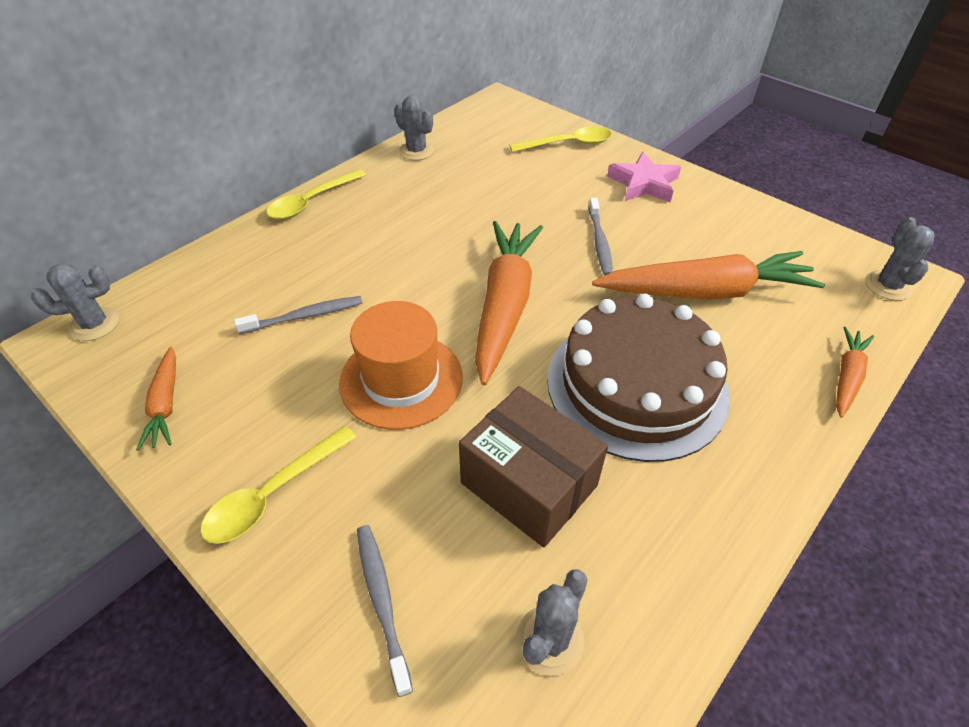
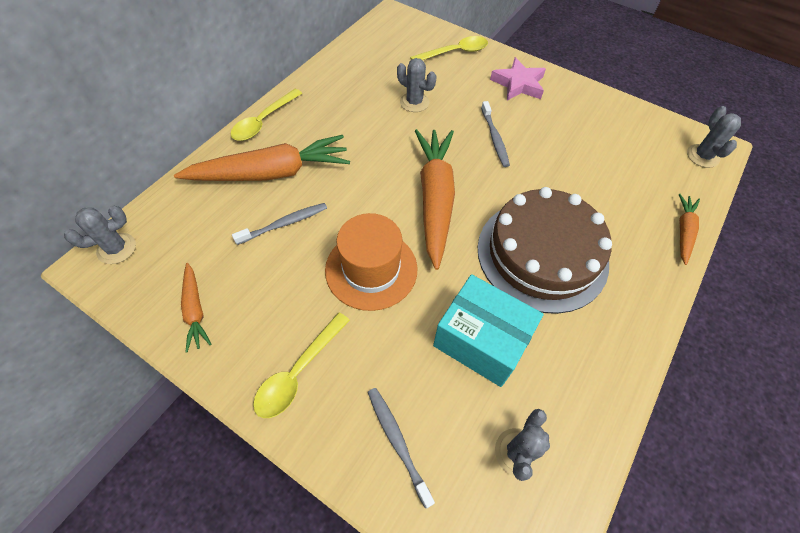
camera: 10 degrees left, 10 degrees up
grey cactus [394,95,434,161] -> grey cactus moved to [397,58,436,112]
brown box [459,386,608,548] -> turquoise box [433,274,544,387]
orange carrot [592,251,825,300] -> orange carrot moved to [174,135,350,181]

